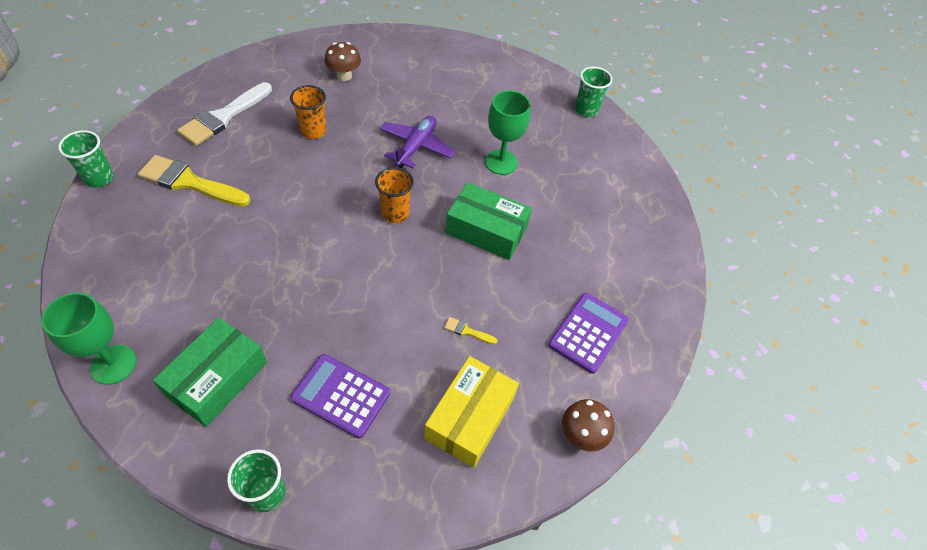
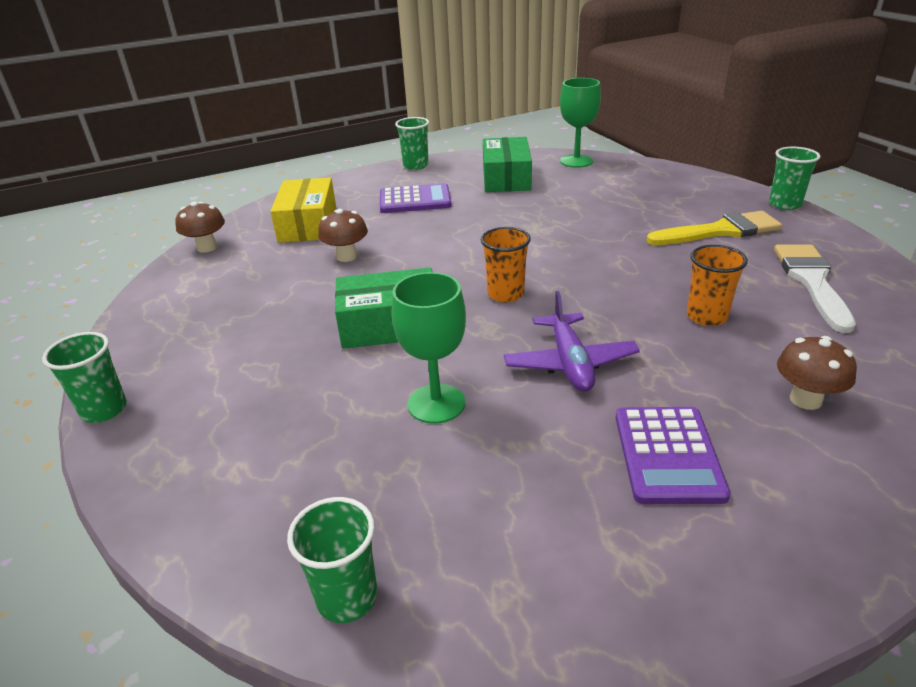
camera: 155 degrees right, 20 degrees down
yellow brush [444,317,497,344] -> brown mushroom [318,209,368,262]
purple calculator [549,293,629,374] -> purple calculator moved to [616,407,731,504]
none -> green cup [42,332,127,423]

